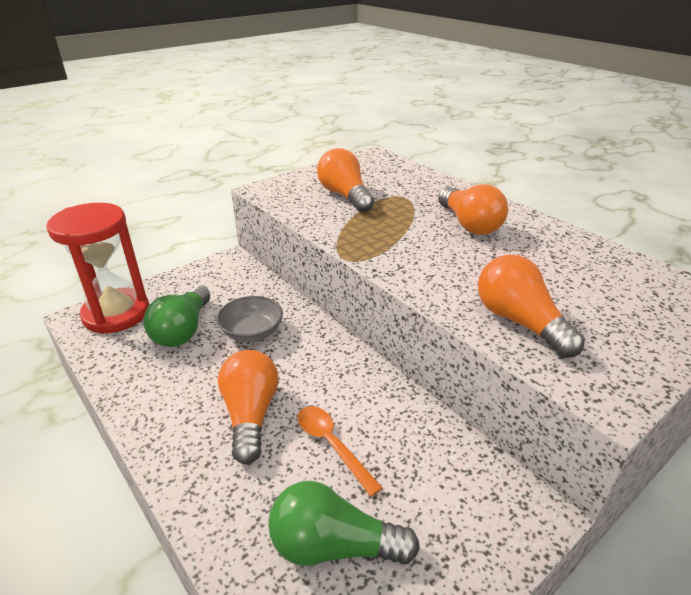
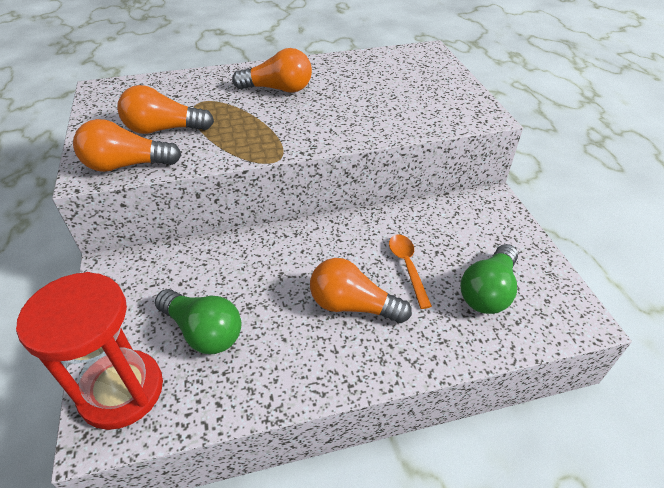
camera: 65 degrees left, 10 degrees up
grey bowl [217,296,283,342] -> none
orange spoon [298,406,382,497] -> orange spoon turned 90 degrees clockwise [389,235,432,309]
orange light bulb [478,255,585,358] -> orange light bulb moved to [73,119,181,172]

